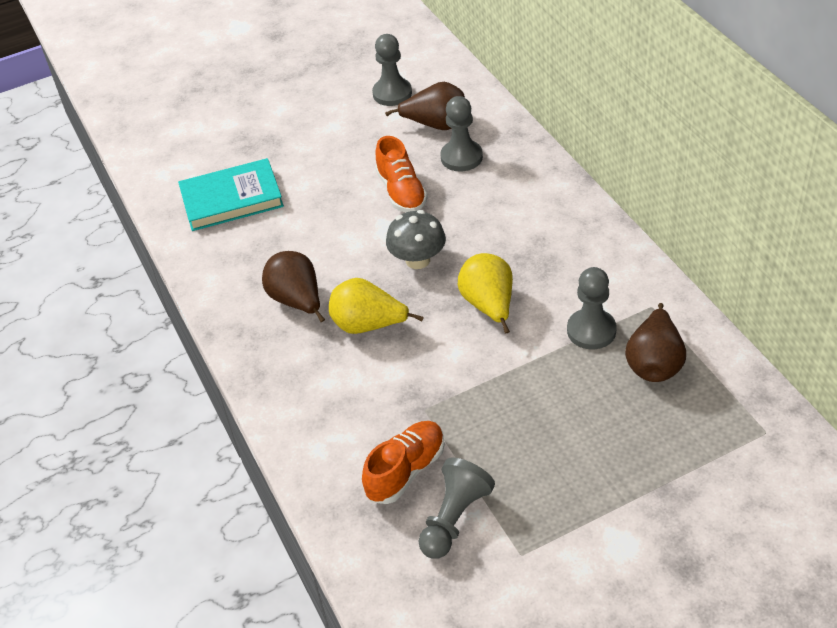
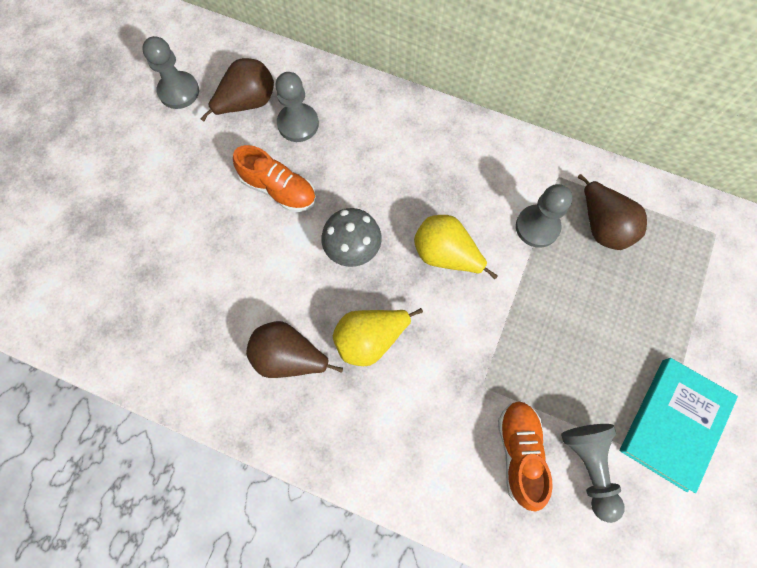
camera: 45 degrees left, 25 degrees up
turquoise book [178,158,284,231] -> turquoise book moved to [620,358,738,493]

